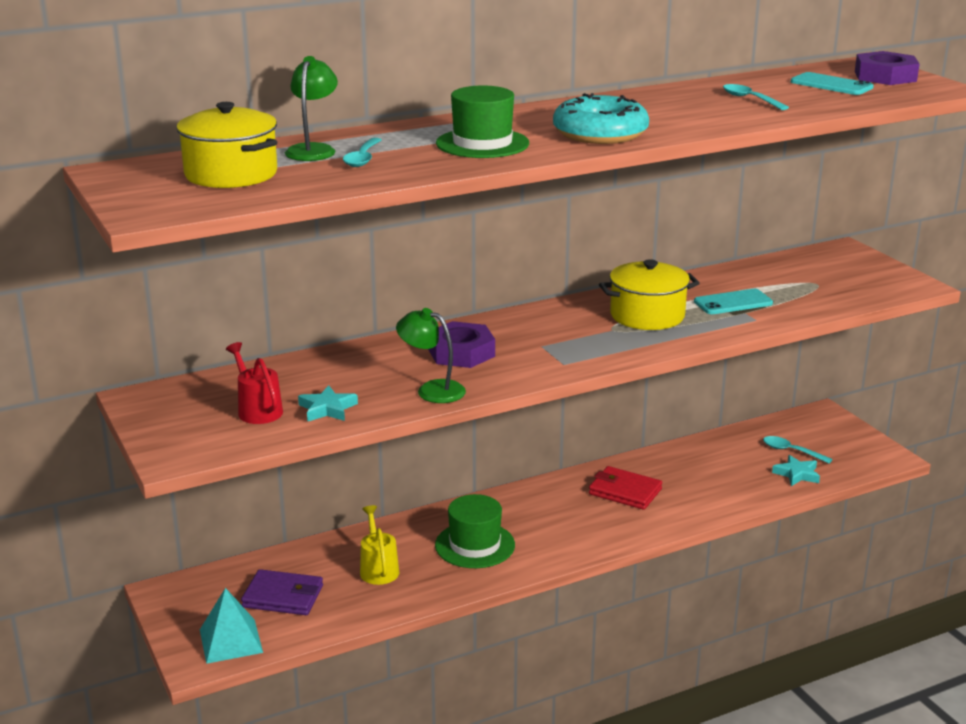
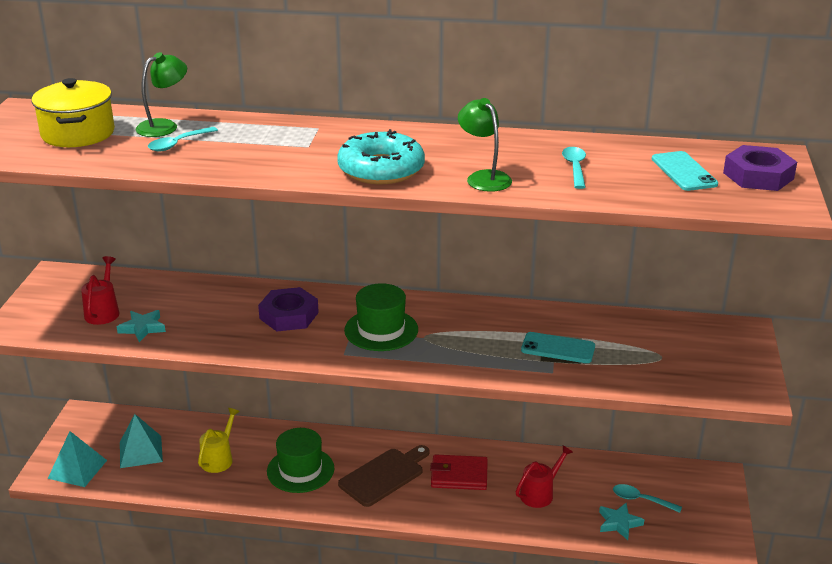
camera: 35 degrees right, 5 degrees up
purple wallet [241,569,323,615] -> turquoise pyramid [120,414,163,468]
green lamp [396,308,466,403] -> green lamp moved to [458,98,512,192]
green hat [436,85,529,158] -> green hat moved to [344,283,418,351]
red wallet [589,466,662,510] -> red wallet turned 60 degrees counterclockwise [430,454,488,490]
yellow pot [599,259,700,330] -> none
turquoise spoon [763,436,832,464] -> turquoise spoon turned 45 degrees counterclockwise [613,484,682,513]
none -> brown cutting board [338,445,430,507]
none -> red watering can [515,445,573,508]

